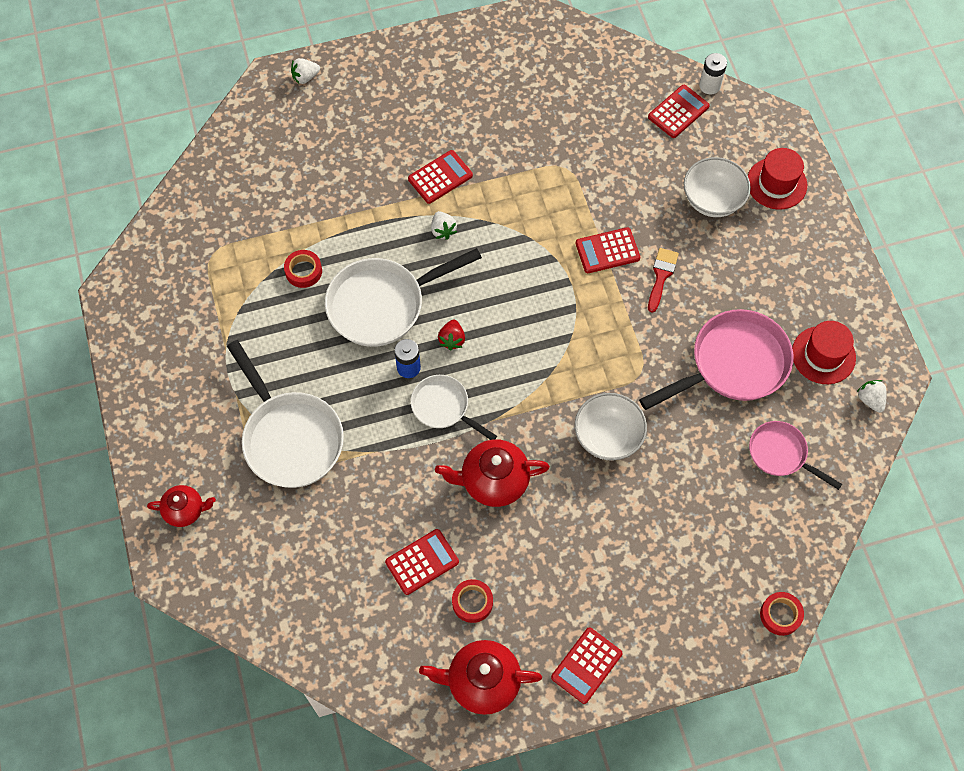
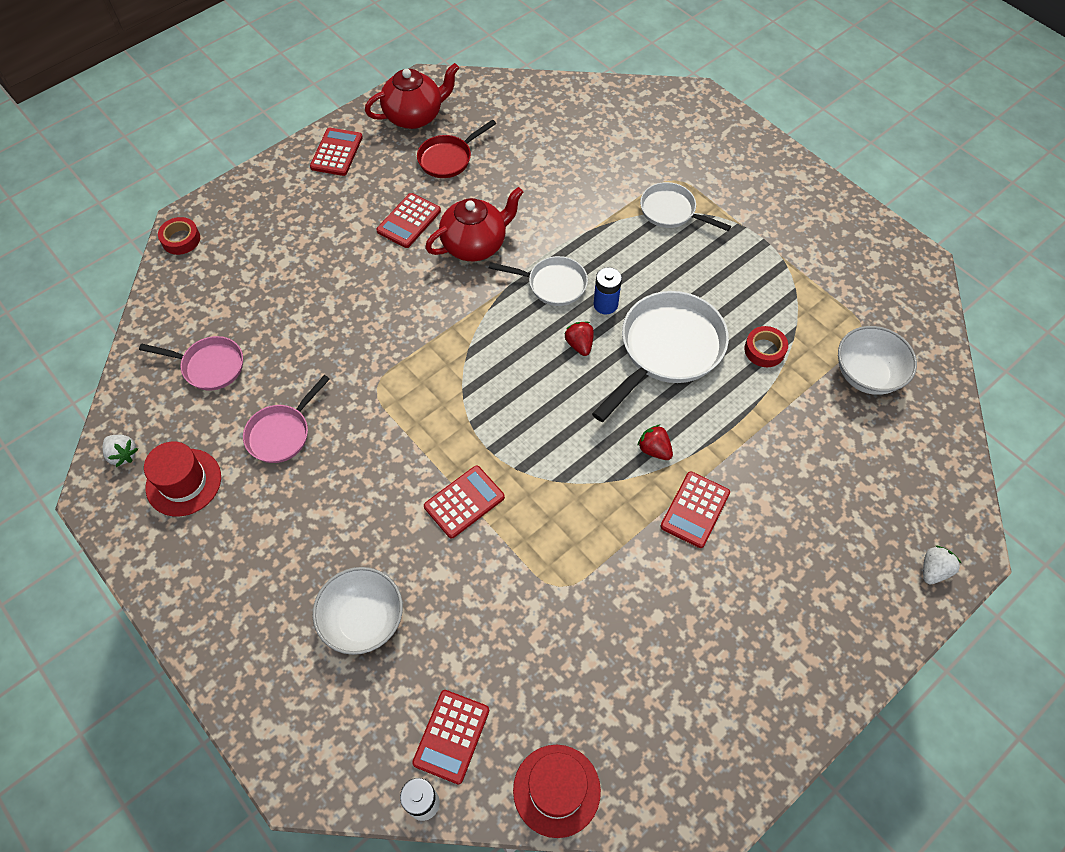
camera: 155 degrees right, 5 degrees down
red teapot [147,485,216,527] -> none
white pan [227,340,344,488] -> white pan [640,182,731,231], size x0.58
red calculator [385,529,459,595] -> red calculator moved to [376,193,441,248]
white strawberry [431,211,457,240] -> red strawberry [637,425,673,460]
red tape [452,579,493,623] -> red pan [417,119,496,178]
white bowl [575,393,647,460] -> white bowl moved to [838,326,917,395]
pink pan [639,309,793,410] -> pink pan [243,375,330,463], size x0.58
red brush [648,248,679,313] -> none
red hat [748,148,807,210] -> red hat moved to [513,745,601,838]

